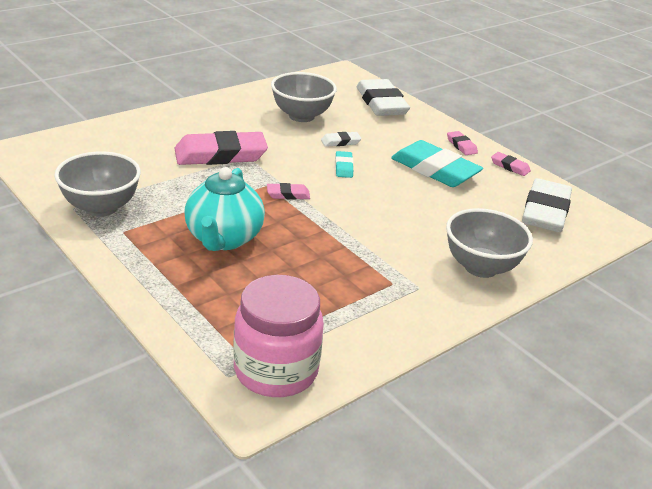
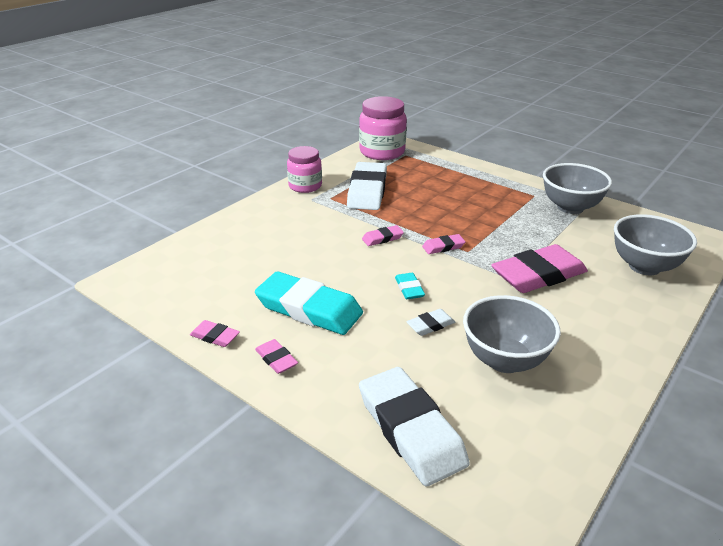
camera: 170 degrees right, 0 degrees up
turquoise teapot [184,167,265,251] -> none
grey bowl [446,208,533,278] -> grey bowl moved to [614,214,697,275]
white eraser [522,178,572,232] -> white eraser moved to [347,162,387,210]
none -> pink jar [287,146,322,193]
none -> pink eraser [362,225,404,246]

